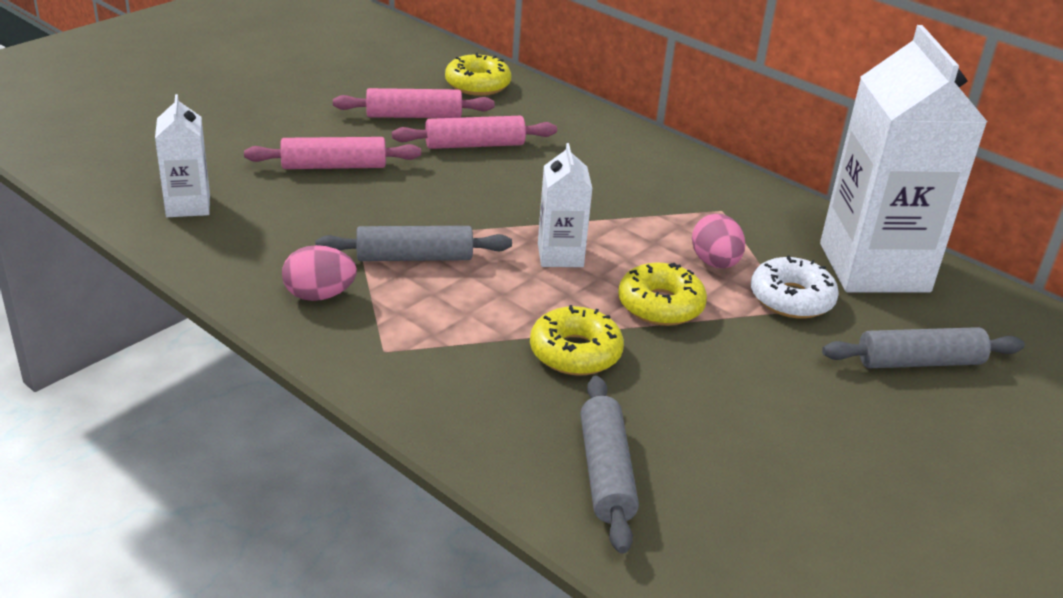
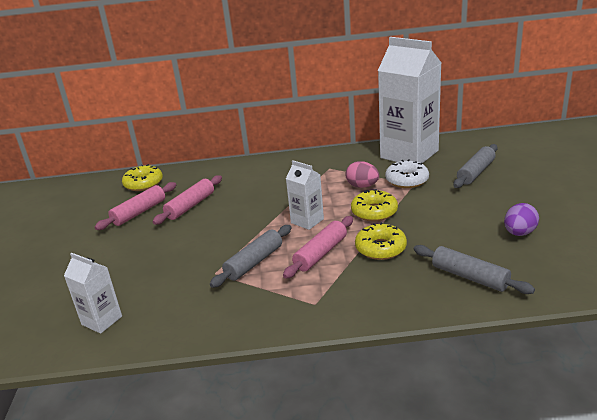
camera: 40 degrees left, 5 degrees down
pink rolling pin [244,137,421,169] -> pink rolling pin moved to [283,216,353,279]
pink egg [282,245,357,301] -> none
none -> purple egg [504,203,539,236]

